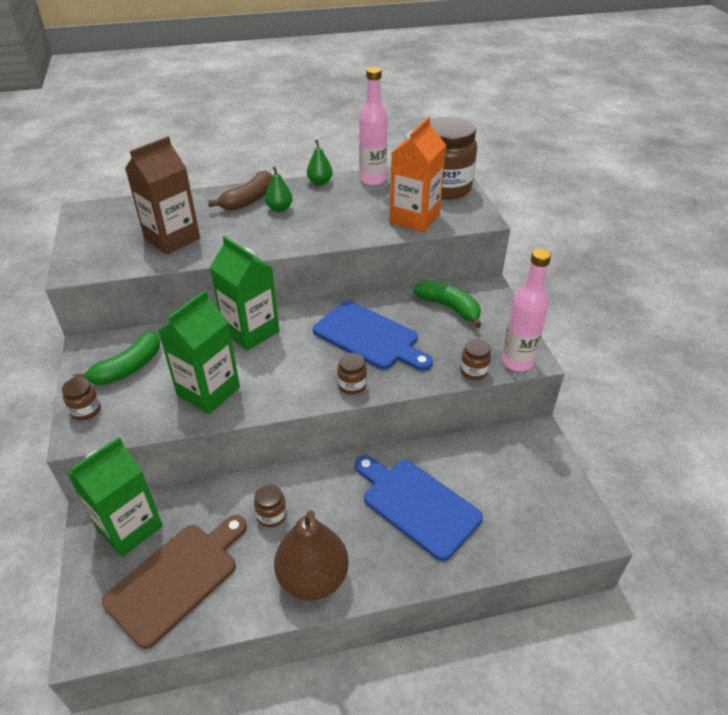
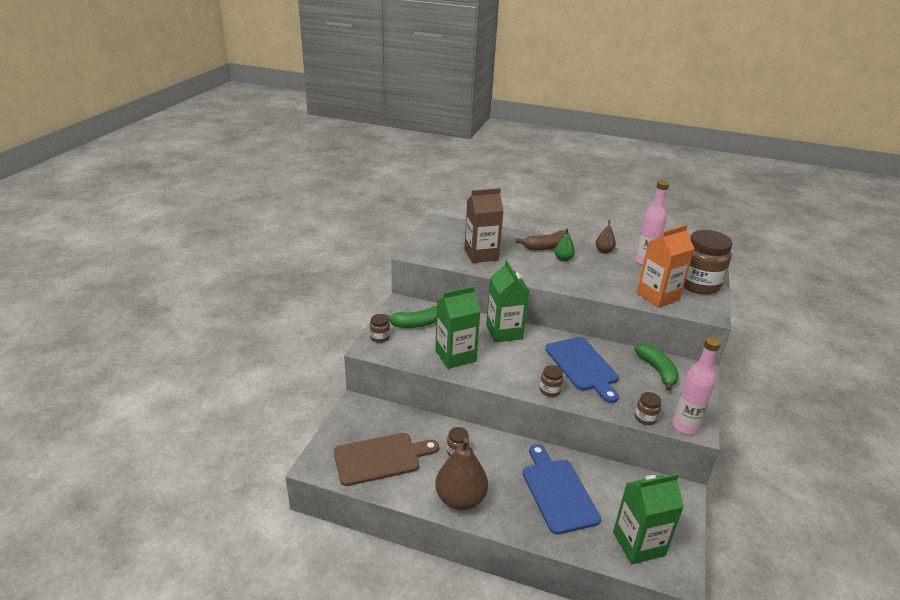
camera: 30 degrees right, 10 degrees down
green carton [68,437,163,557] -> green carton moved to [613,473,684,564]
green pear [307,140,333,185] -> brown pear [595,220,616,253]

